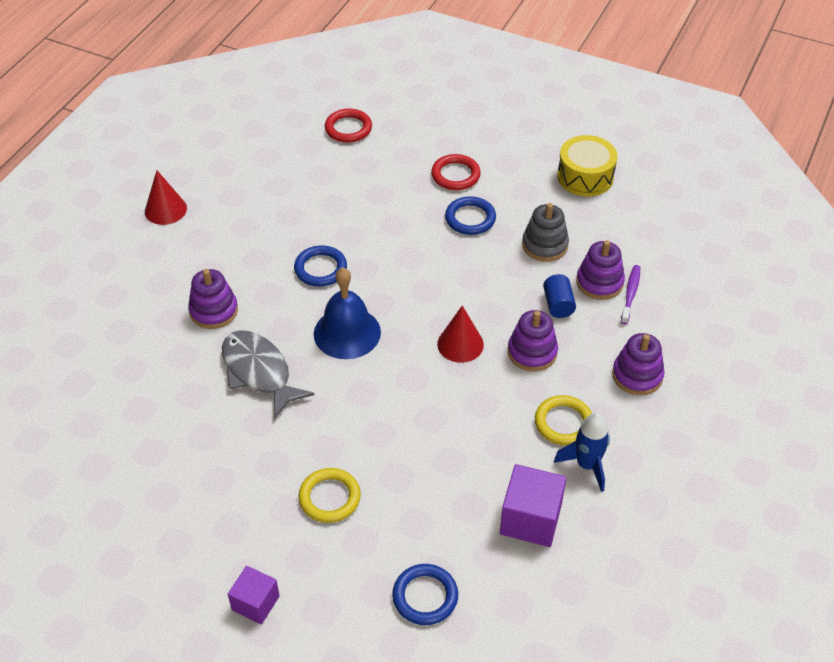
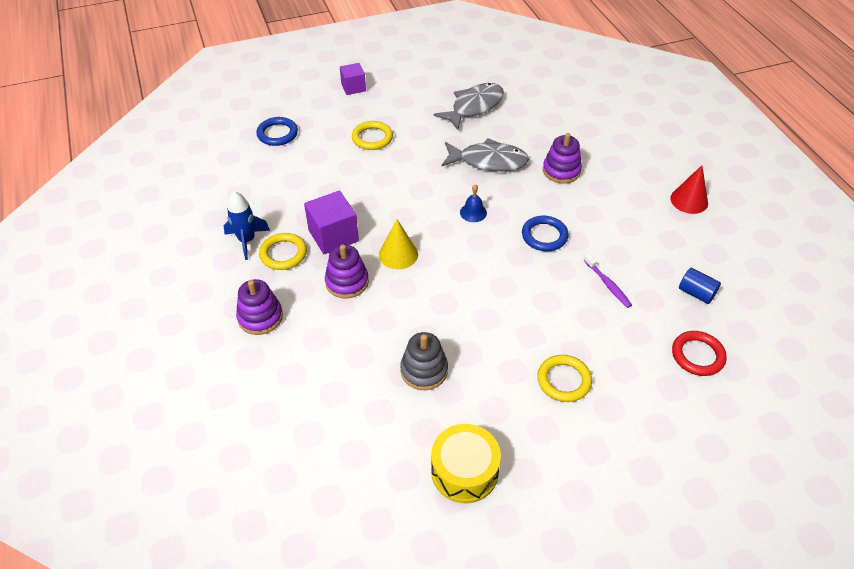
camera: 135 degrees right, 0 degrees up
blue bell [314,268,381,359] -> blue bell [460,184,487,222], size x0.49
red ring [431,154,481,190] -> yellow ring [537,355,592,402]
red cone [437,305,484,363] -> yellow cone [379,219,418,269]
blue ring [445,196,496,235] -> none
purple cube [500,464,566,547] -> purple cube moved to [304,190,359,255]
blue cylinder [543,274,576,318] -> blue cylinder moved to [679,268,721,304]
purple stacking toy [576,240,625,300] -> none
purple toothbrush [621,265,640,324] -> purple toothbrush moved to [584,253,632,308]
none -> grey fish [434,83,504,130]

